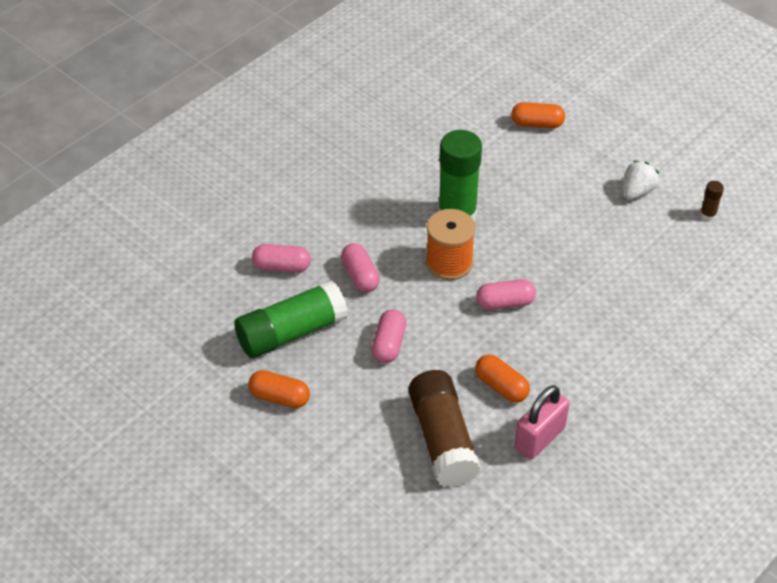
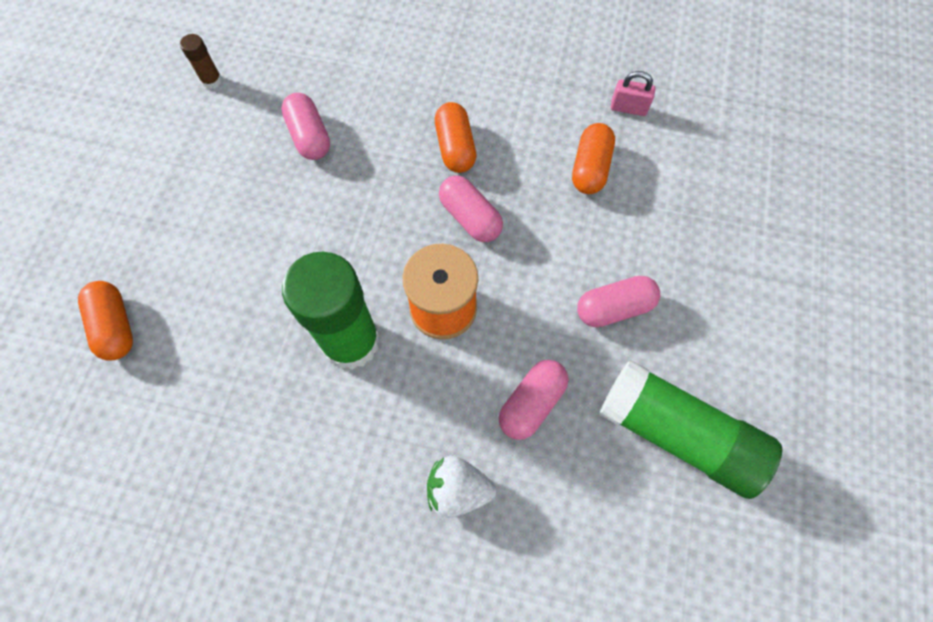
camera: 120 degrees left, 20 degrees up
orange capsule [248,370,310,408] -> orange capsule moved to [435,102,476,173]
pink capsule [252,244,311,273] -> pink capsule moved to [281,93,330,160]
brown glue stick [409,370,481,487] -> none
pink padlock [515,385,569,460] -> pink padlock [611,71,655,116], size x0.57
white strawberry [624,161,659,199] -> white strawberry moved to [427,456,496,518]

